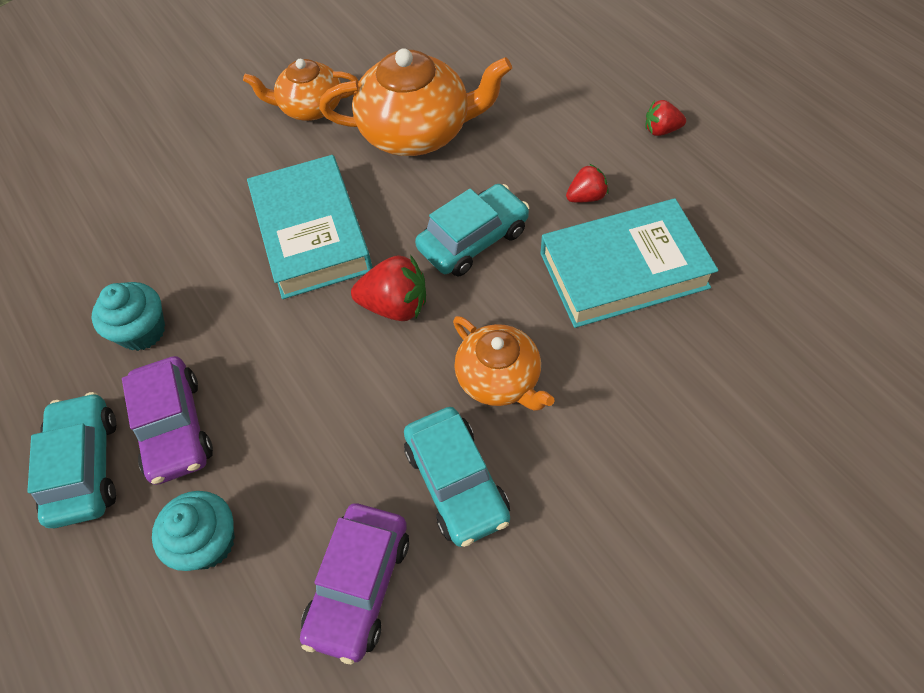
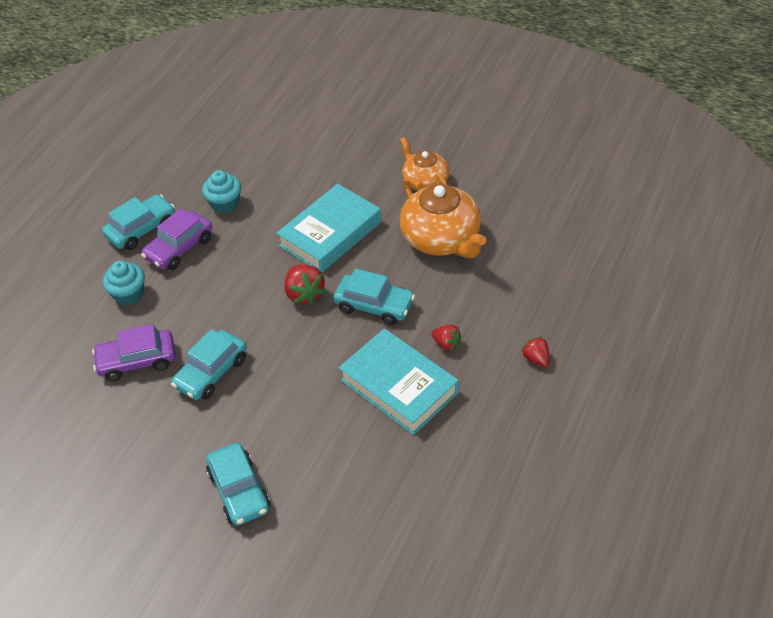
camera: 60 degrees right, 10 degrees down
orange teapot [453,316,554,410] -> none
none -> turquoise car [206,443,270,526]

